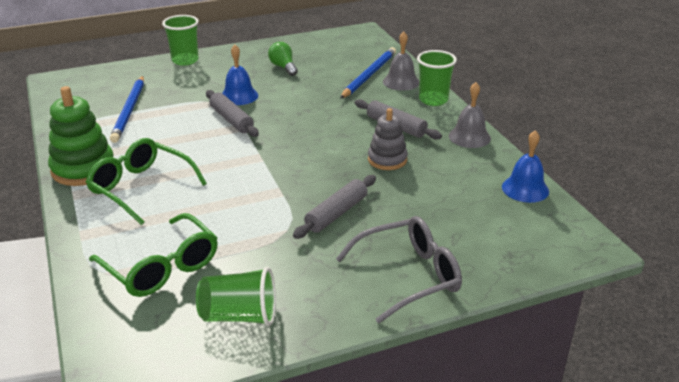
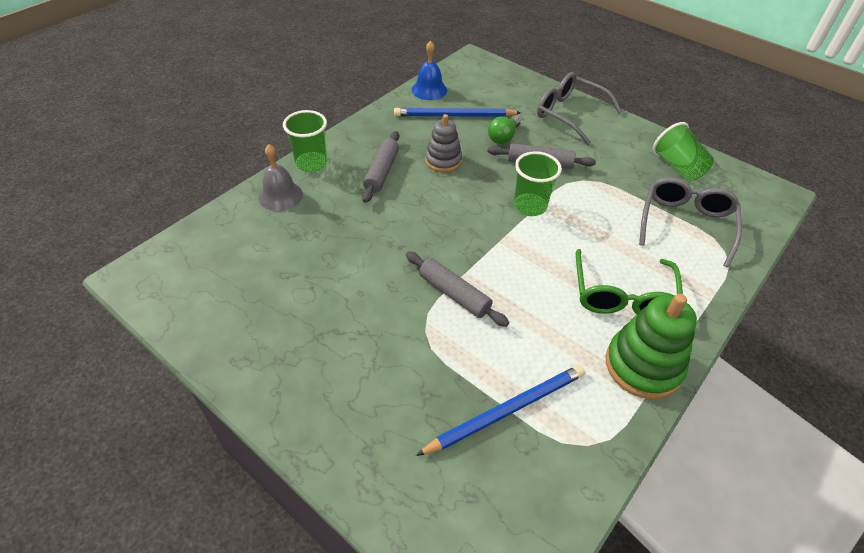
camera: 120 degrees left, 15 degrees up
green glasses [89,213,218,297] -> grey glasses [639,177,742,267]
green cup [162,15,199,66] -> green cup moved to [514,151,562,216]
grey rolling pin [206,90,259,137] -> grey rolling pin turned 75 degrees counterclockwise [406,251,509,327]
blue bell [222,45,258,105] -> none
green light bulb [268,42,298,76] -> green light bulb moved to [488,116,521,144]
blue pencil [340,47,396,99] -> blue pencil moved to [394,108,521,117]
grey bell [449,82,491,148] -> none

